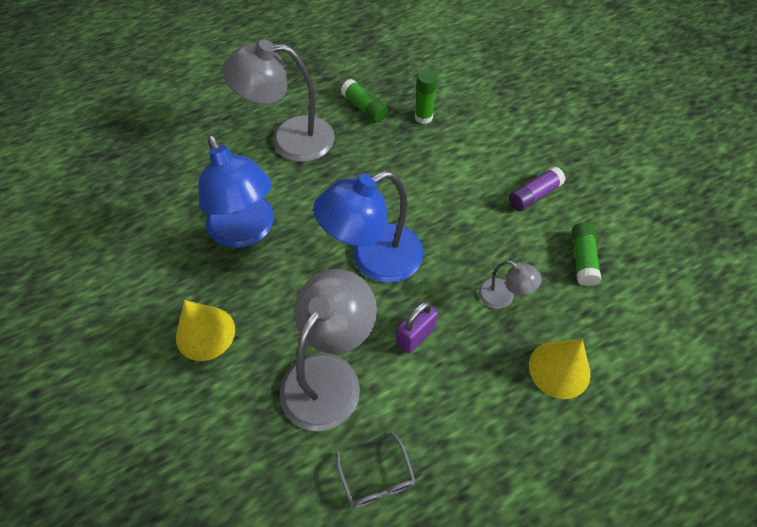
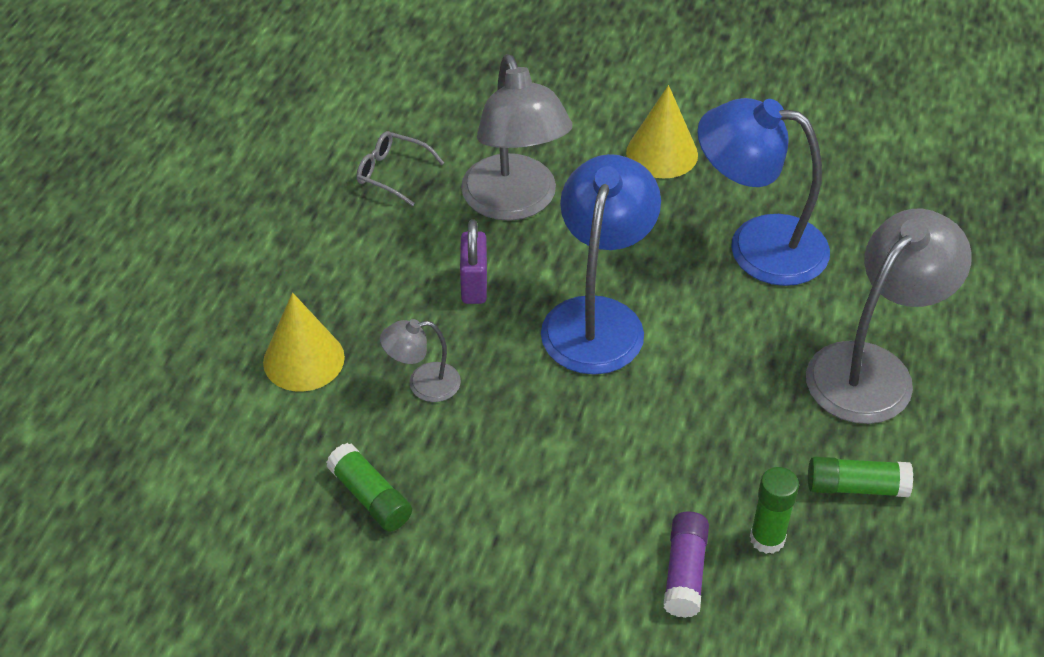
camera: 135 degrees right, 10 degrees down
purple glue stick [509,167,566,211] -> purple glue stick moved to [664,511,709,618]

